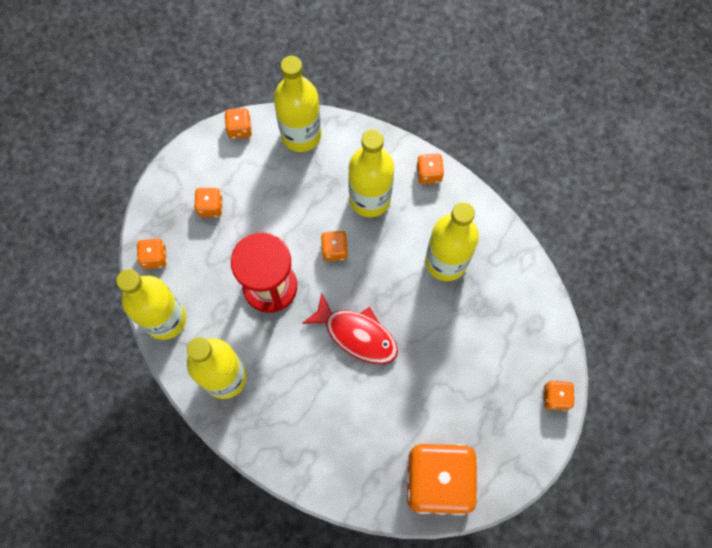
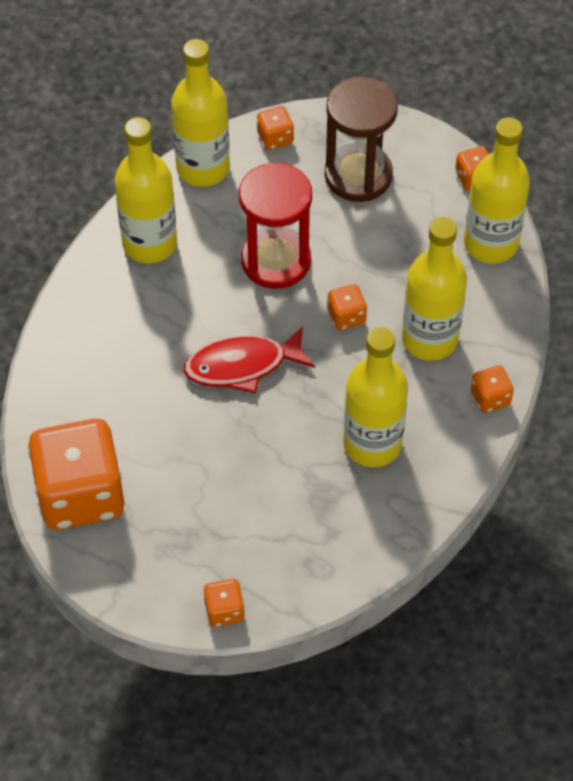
camera: 75 degrees right, 15 degrees down
orange dice [194,188,223,217] -> brown hourglass [325,76,398,202]
red fish [302,293,398,364] -> red fish turned 60 degrees clockwise [183,326,315,394]

